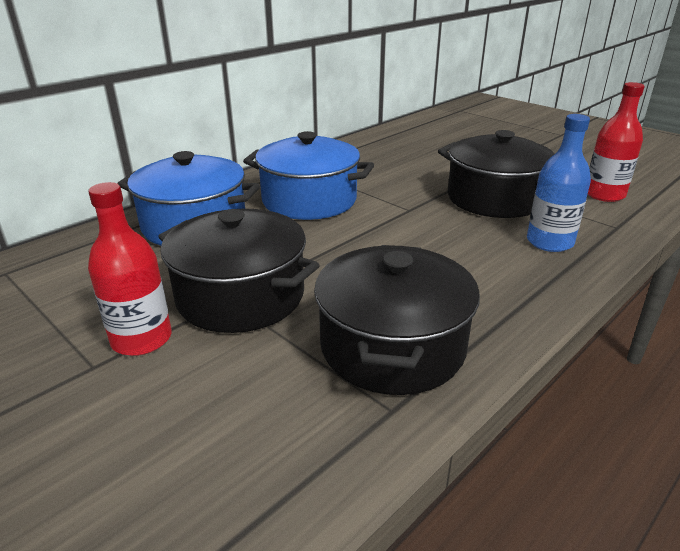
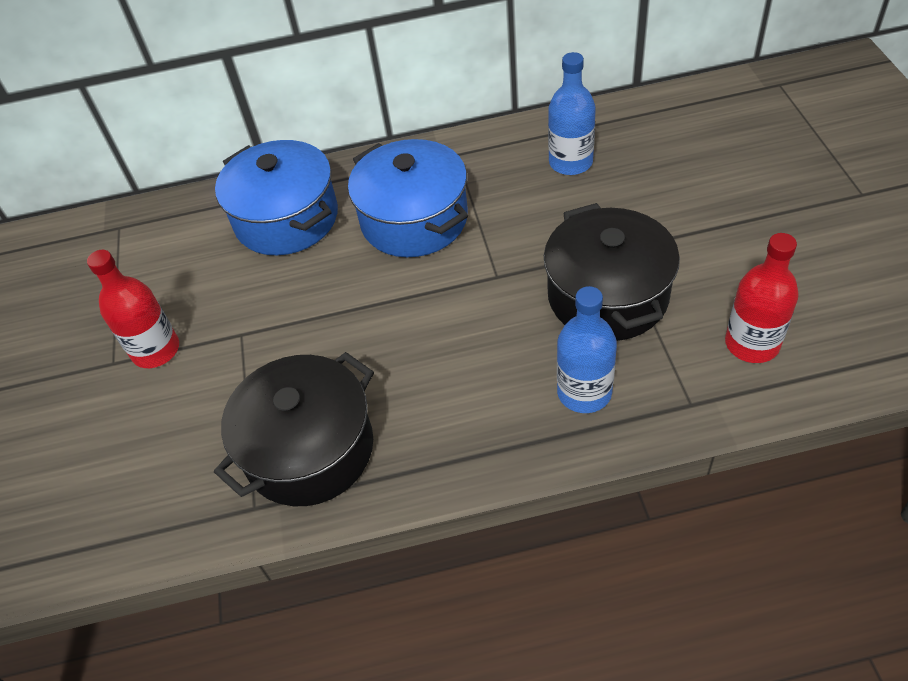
camera: 40 degrees right, 20 degrees up
black pot [158,209,320,333] -> none
none -> blue bottle [548,52,596,175]

